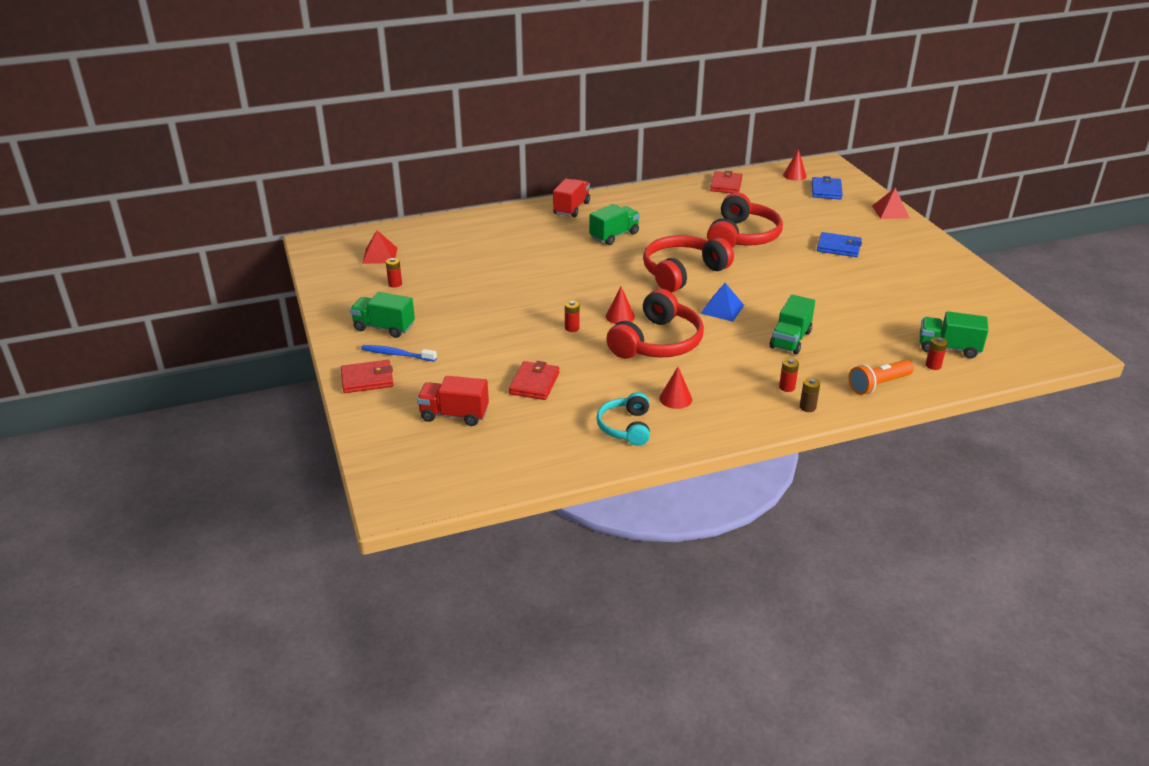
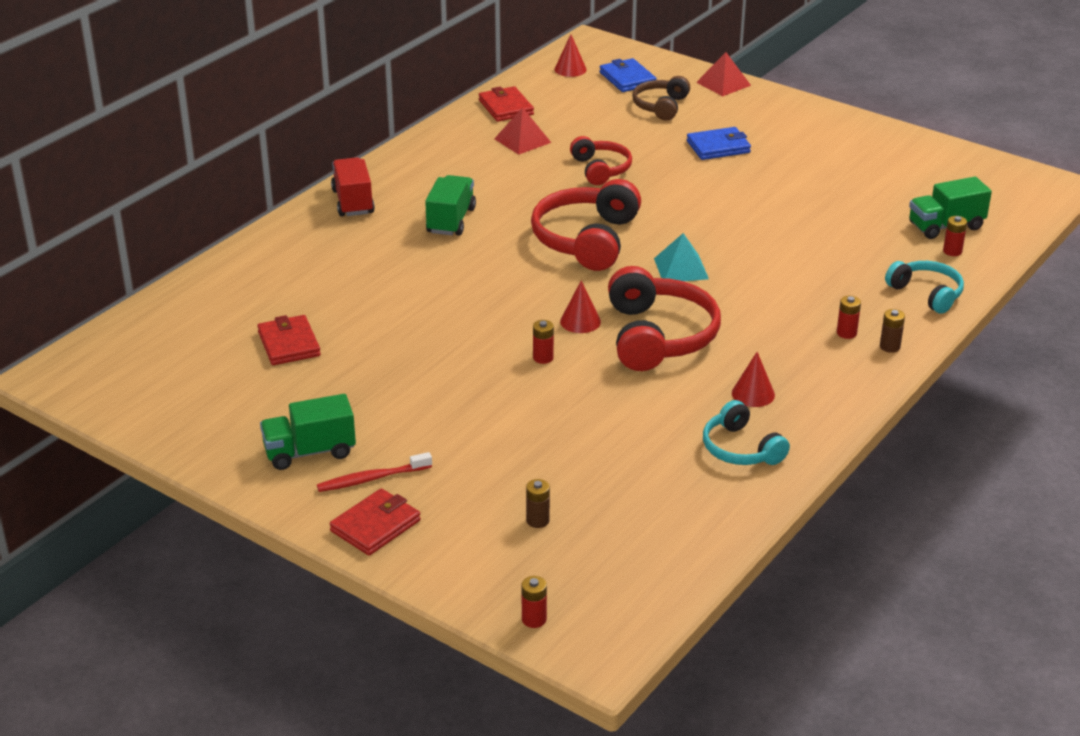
camera: 35 degrees left, 0 degrees up
blue toothbrush [361,345,437,362] -> red toothbrush [317,452,432,492]
red pyramid [362,230,397,264] -> red pyramid moved to [494,107,551,155]
red battery [386,258,402,288] -> red battery moved to [521,576,547,628]
red truck [417,376,489,426] -> brown battery [526,479,550,528]
red wallet [509,361,560,400] -> red wallet moved to [257,315,321,365]
blue pyramid [700,283,744,322] -> turquoise pyramid [654,233,709,281]
red headphones [707,192,783,248] -> red headphones [570,136,632,185], size x0.59
green truck [770,295,815,354] -> none
orange flashlight [848,360,914,395] -> turquoise headphones [885,261,964,314]
none -> brown headphones [632,76,690,121]

